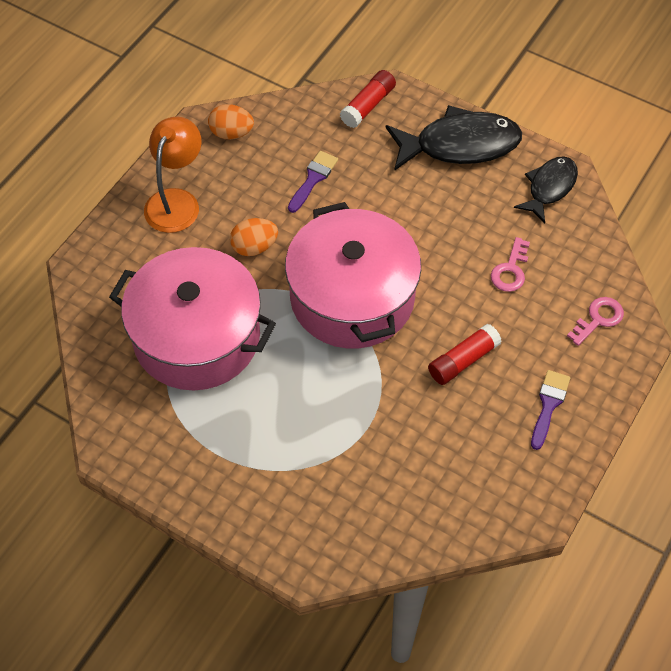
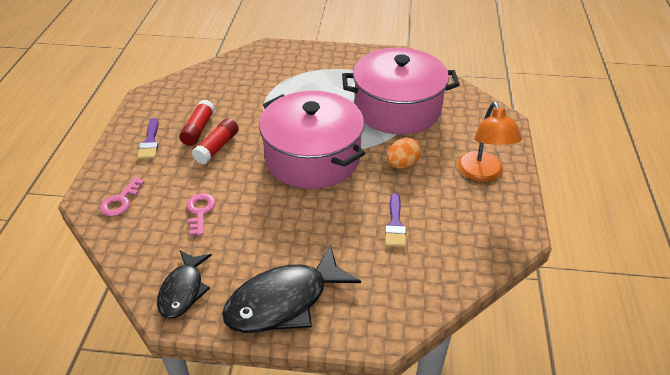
camera: 155 degrees right, 15 degrees down
orange egg [208,104,254,139] -> none
red glue stick [340,70,396,128] -> red glue stick moved to [179,100,215,146]

